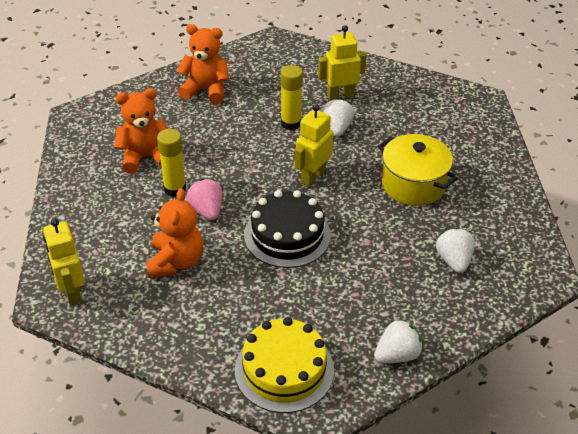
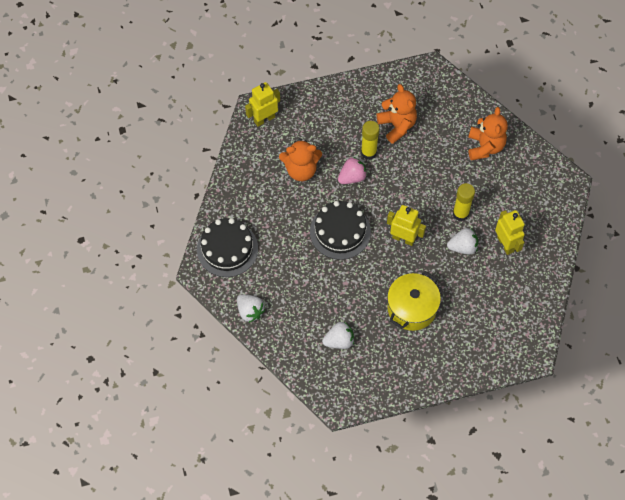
camera: 80 degrees right, 20 degrees up
yellow cake [235,317,334,413] -> black cake [197,218,258,277]

